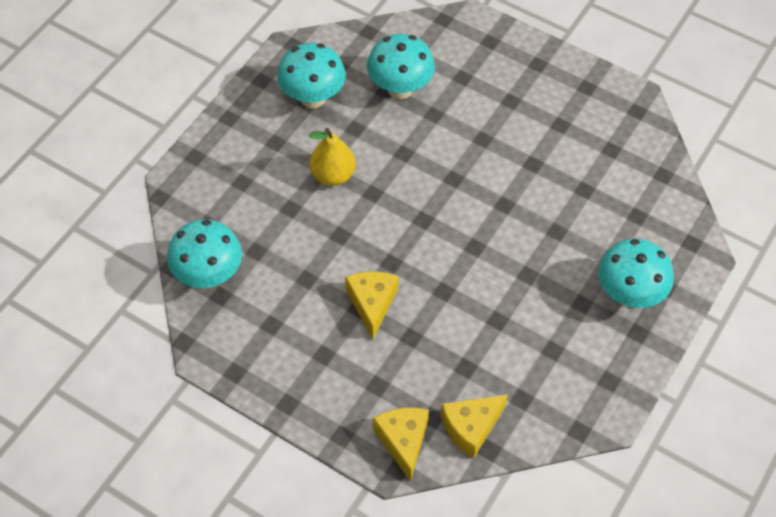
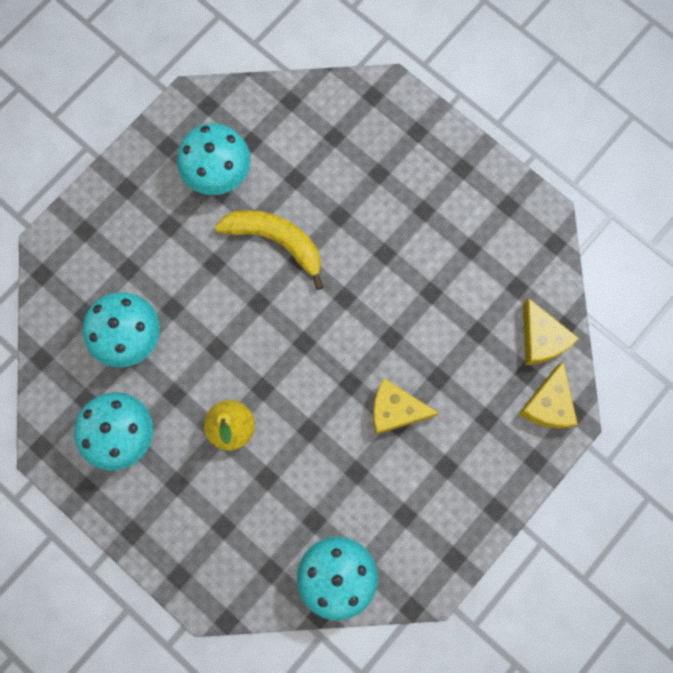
camera: 80 degrees left, 20 degrees up
yellow cheese [373,408,429,481] -> yellow cheese turned 75 degrees counterclockwise [518,362,578,428]
turquoise mushroom [598,238,674,308] -> turquoise mushroom moved to [177,123,251,195]
none -> yellow banana [215,210,324,290]

